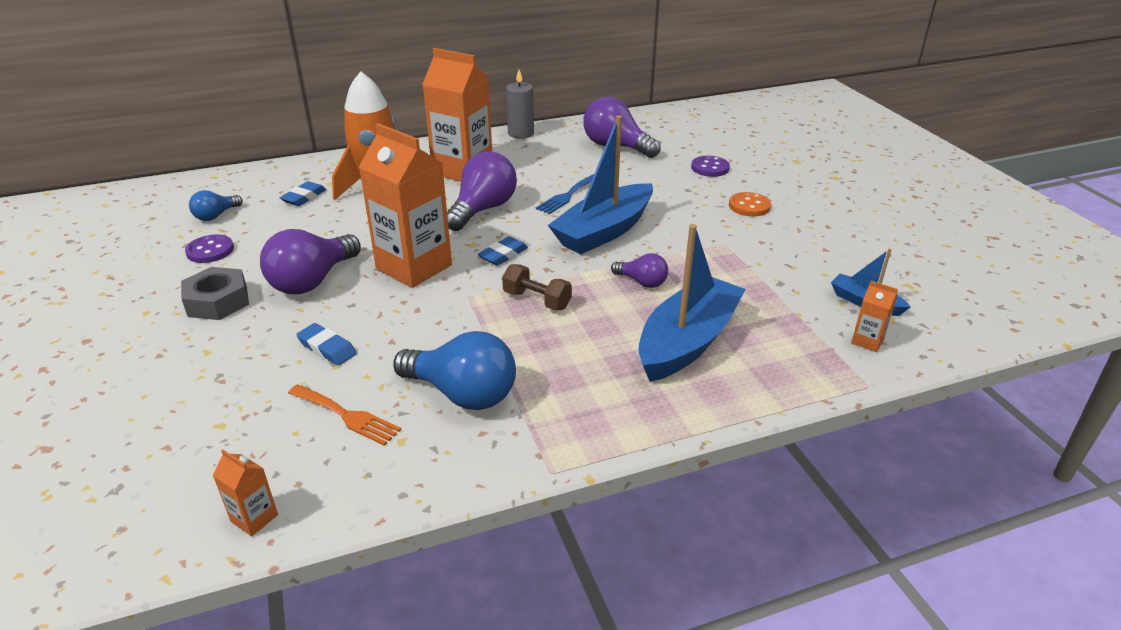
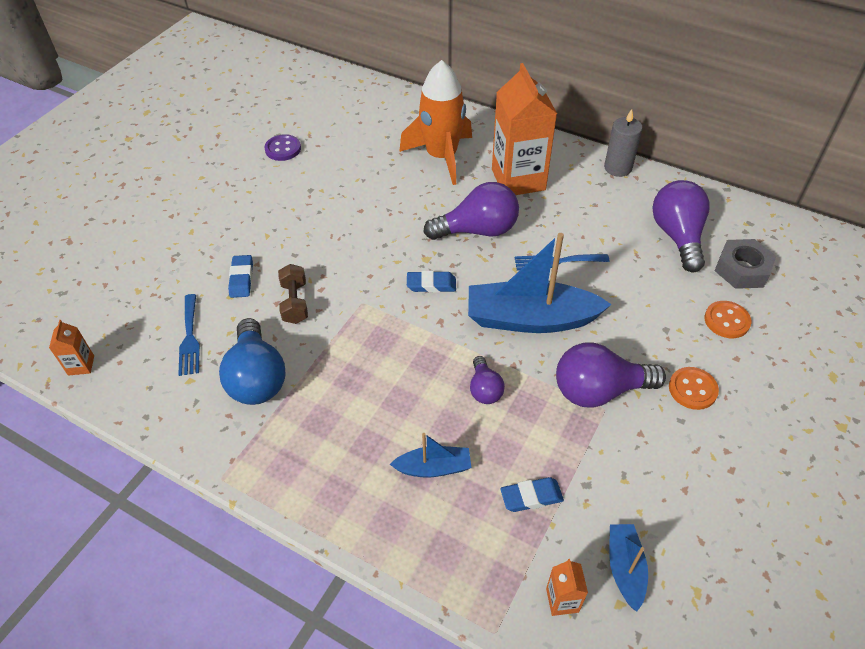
camera: 50 degrees right, 15 degrees up
grey nut [181,267,249,320] -> grey nut moved to [714,239,776,289]
blue light bulb [189,190,243,221] -> none
purple light bulb [260,229,361,294] -> purple light bulb moved to [556,342,666,408]
blue eraser [280,181,327,206] -> blue eraser moved to [500,477,564,512]
orange fork [288,384,401,446] -> blue fork [178,294,200,376]
orange carton [359,123,452,288] -> none
brown dumbbell [502,264,572,310] -> brown dumbbell moved to [278,264,308,324]
blue boat [638,224,746,382] -> blue boat [390,433,471,477], size x0.50
purple button [691,156,730,177] -> orange button [704,301,752,338]

